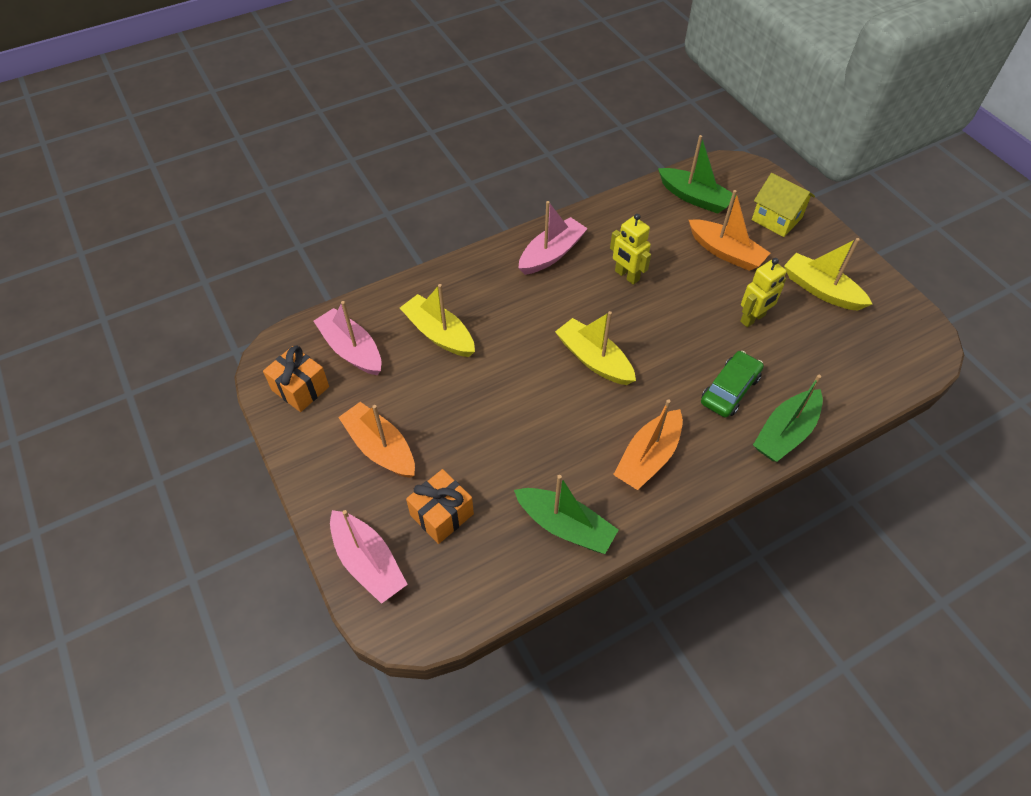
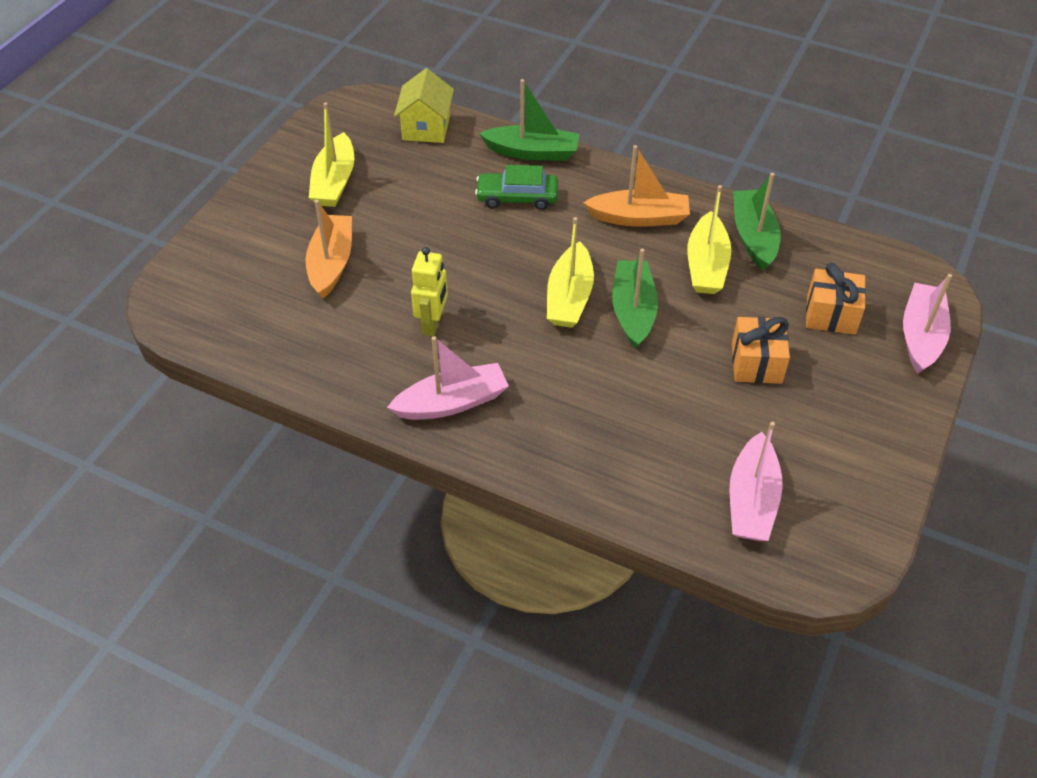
camera: 125 degrees left, 5 degrees down
orange gift [263,346,329,412] -> orange gift moved to [732,317,790,384]
orange boat [338,402,415,478] -> none
yellow boat [400,284,475,357] -> yellow boat moved to [687,185,731,294]
pink boat [519,201,588,275] -> pink boat turned 150 degrees clockwise [387,336,509,420]
green boat [658,135,736,214] -> green boat moved to [612,249,658,349]
yellow robot [740,258,786,327] -> none
yellow house [752,173,815,237] -> yellow house moved to [394,68,454,143]

